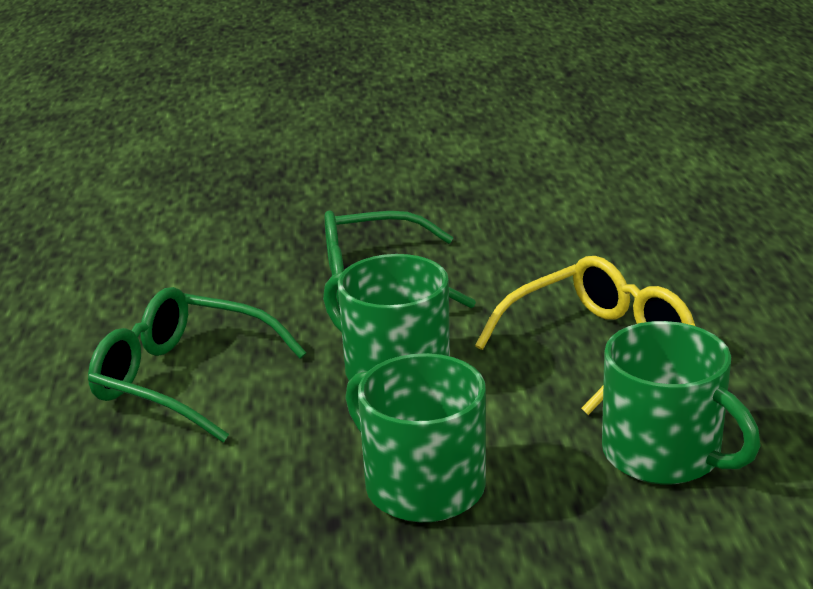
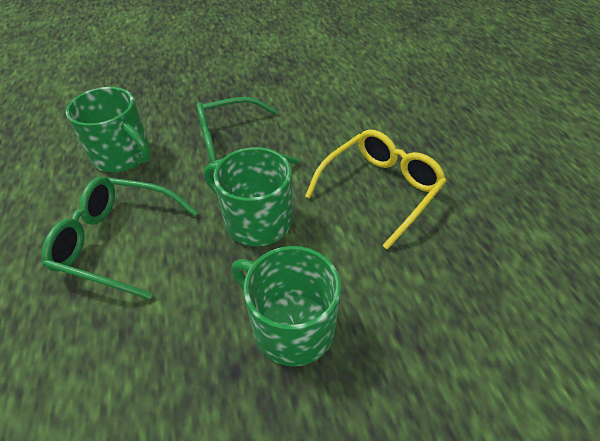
camera: 10 degrees left, 20 degrees up
green mug [602,321,760,485] -> green mug moved to [66,87,151,172]

